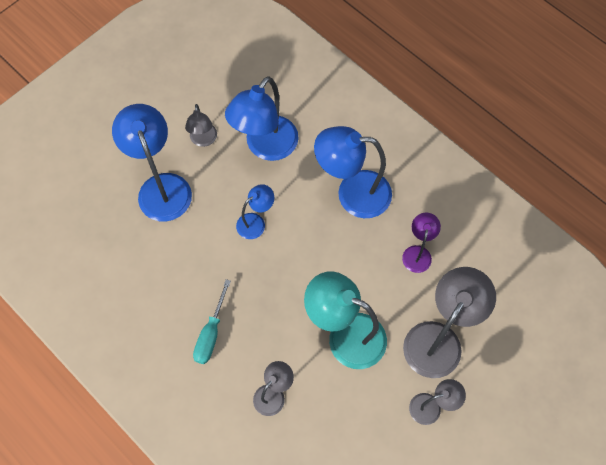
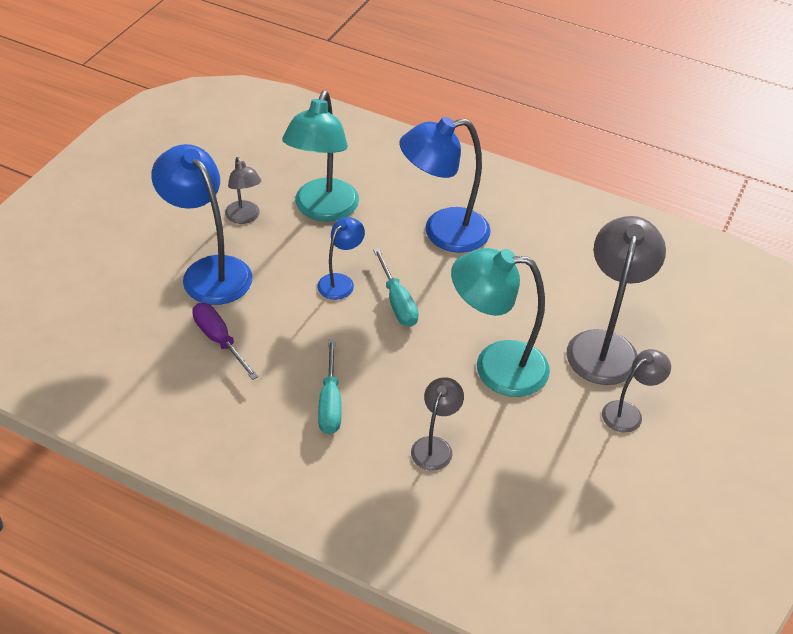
camera: 20 degrees left, 20 degrees down
blue lamp [225,76,298,161] -> turquoise lamp [282,91,359,222]
purple lamp [402,213,441,273] -> none
none -> purple screwdriver [192,303,259,380]
none -> turquoise screwdriver [373,248,419,327]

